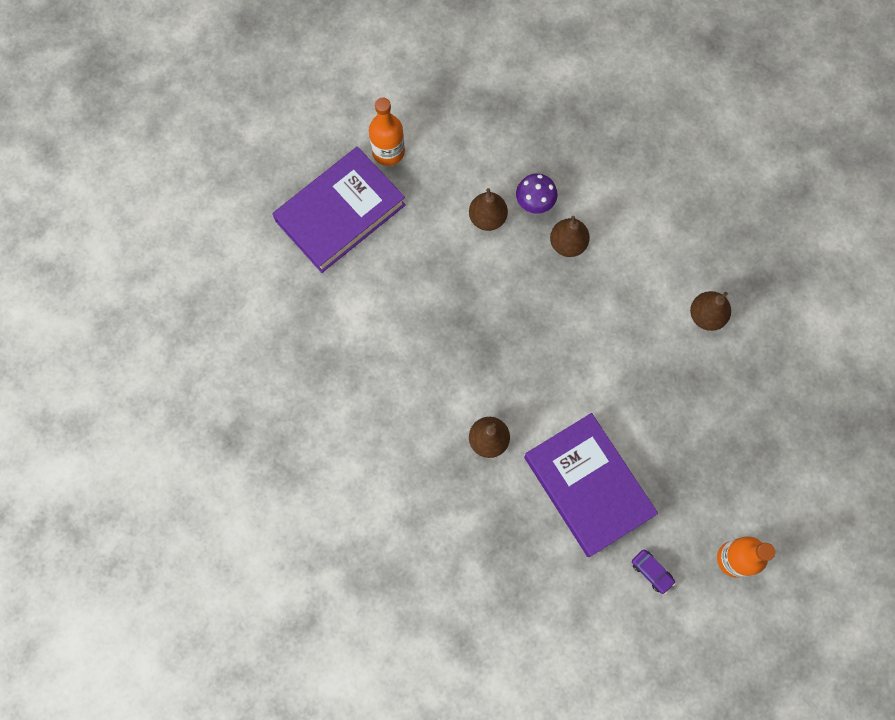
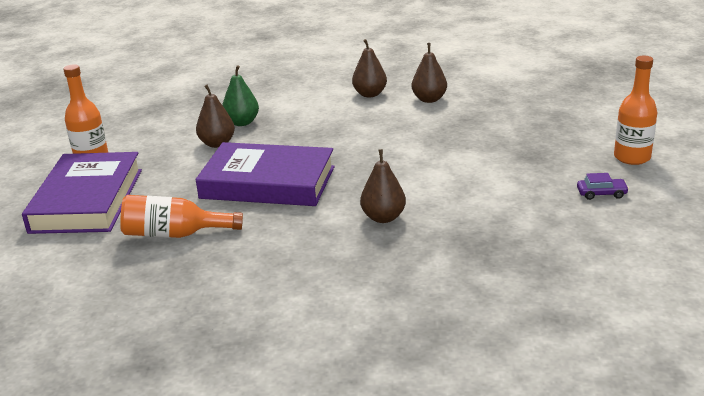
camera: 45 degrees left, 45 degrees down
purple mushroom [516,174,557,214] -> green pear [222,65,259,126]
purple book [524,413,658,557] -> purple book moved to [196,142,335,206]
brown pear [550,216,590,257] -> brown pear moved to [352,39,387,97]
none -> orange bottle [120,195,243,238]

